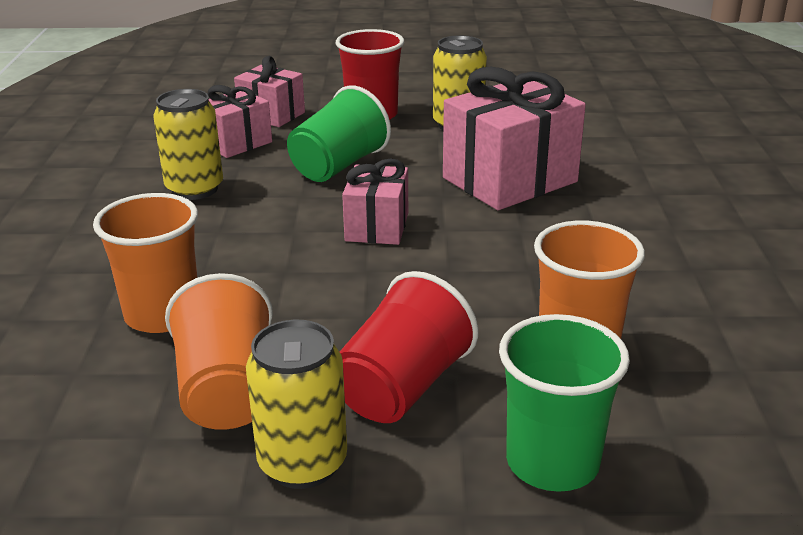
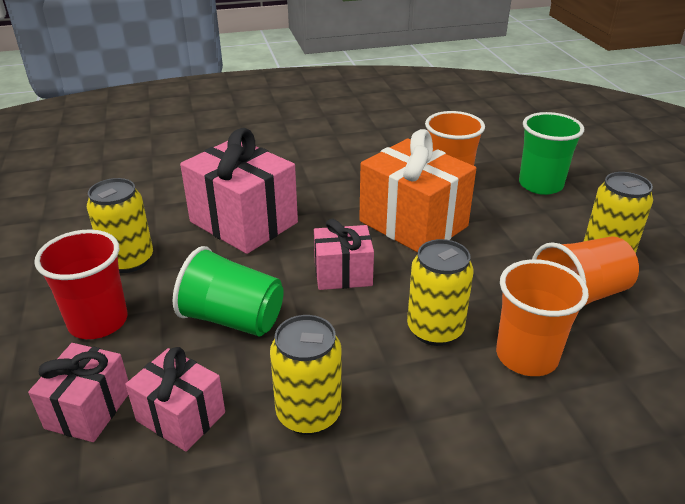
camera: 105 degrees left, 5 degrees up
red cup [340,271,479,423] -> none
none -> orange gift [359,129,476,252]
none -> yellow can [407,239,473,346]

